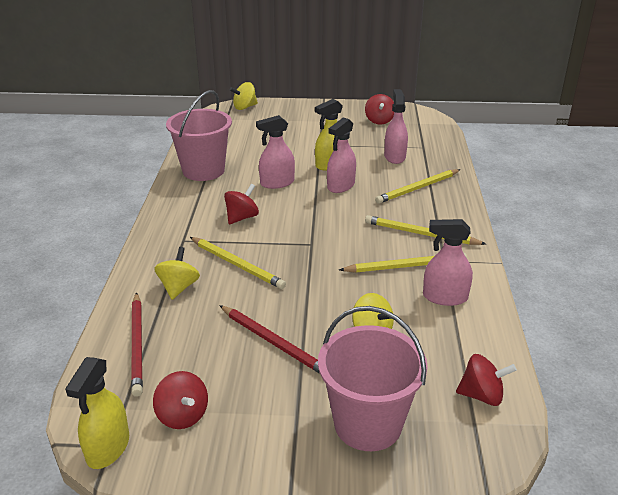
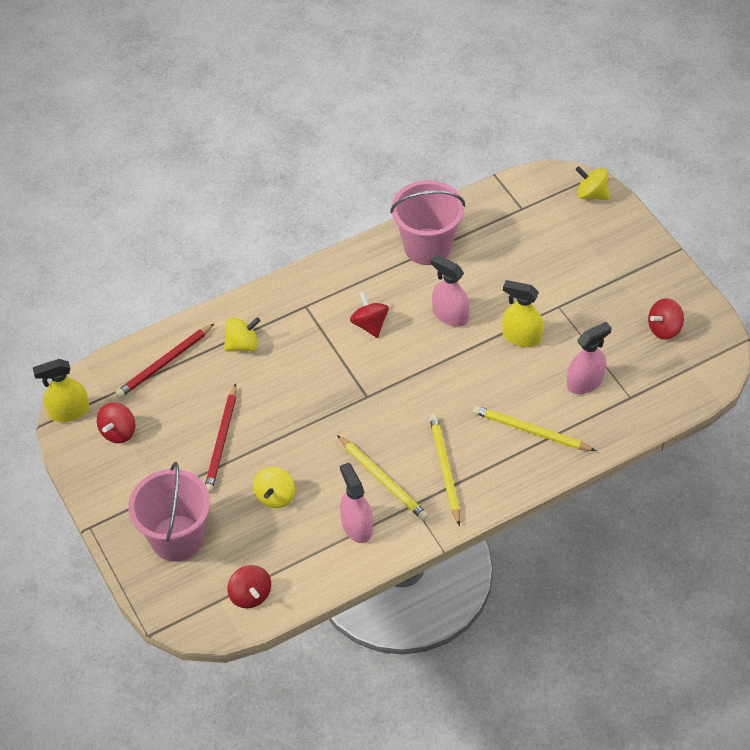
camera: 60 degrees right, 20 degrees up
yellow pencil [190,237,286,289] -> none
red spinning top [224,184,259,224] -> red spinning top turned 120 degrees counterclockwise [350,291,389,338]
pink spray bottle [327,118,356,193] -> none

